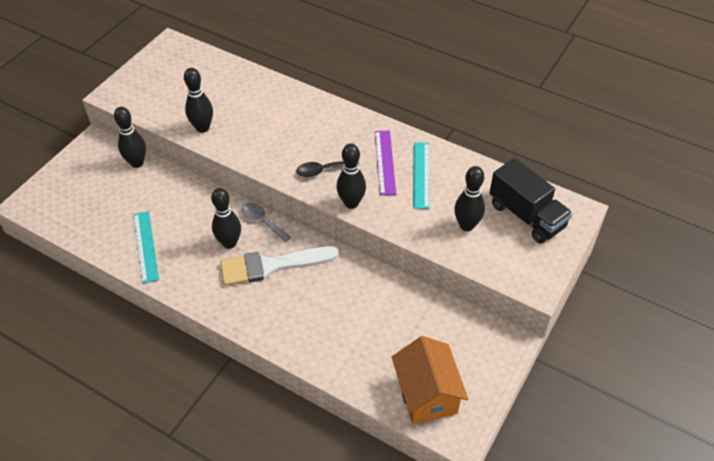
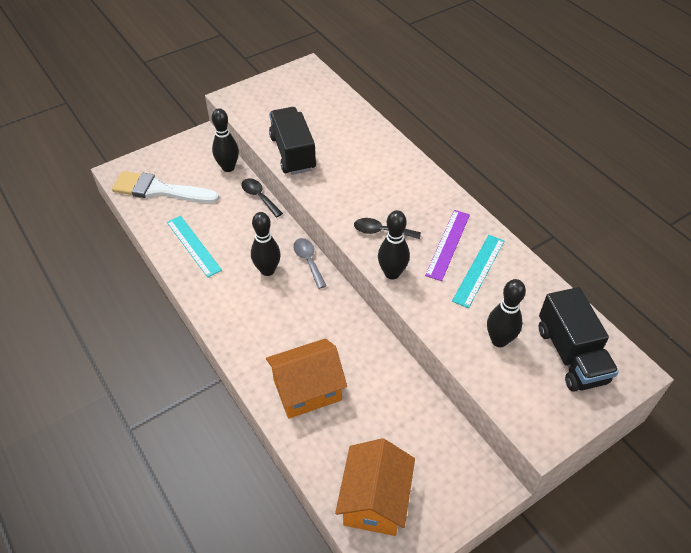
camera: 25 degrees right, 0 degrees up
turquoise ruler [133,211,159,284] -> turquoise ruler turned 45 degrees counterclockwise [167,216,222,278]
black bowling pin [184,68,213,133] -> black truck [269,107,316,175]
white brush [220,246,339,286] -> white brush moved to [112,171,219,203]
none -> black spoon [241,178,283,217]
none -> orange house [266,338,347,419]

